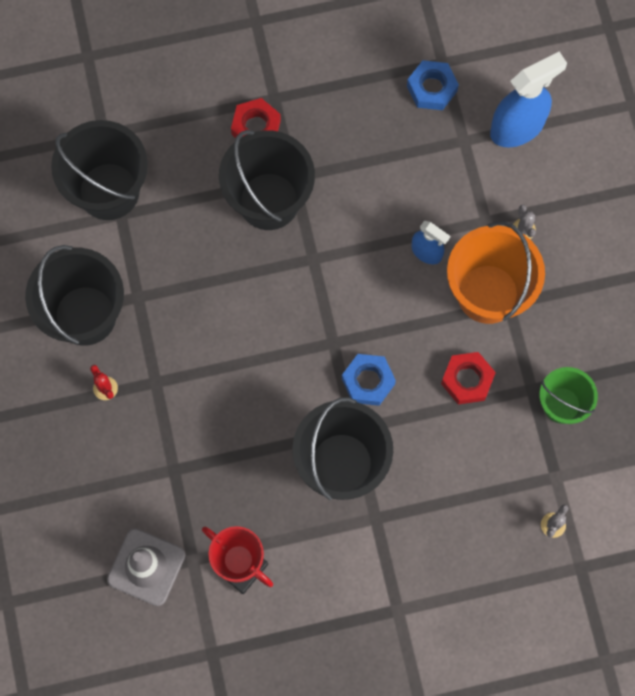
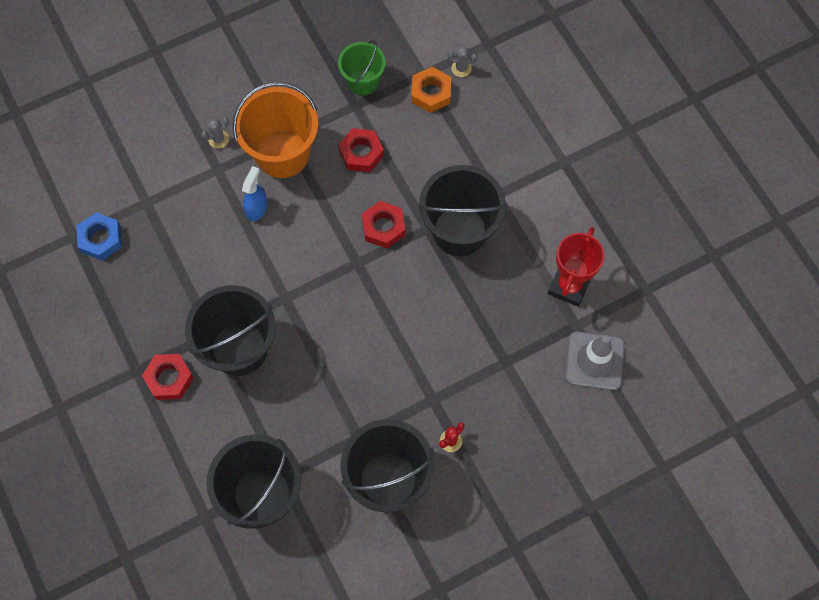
camera: 105 degrees left, 5 degrees down
blue nut [342,354,396,406] -> red nut [362,201,405,249]
blue spray bottle [490,52,567,147] -> none
none -> orange nut [411,67,451,113]

